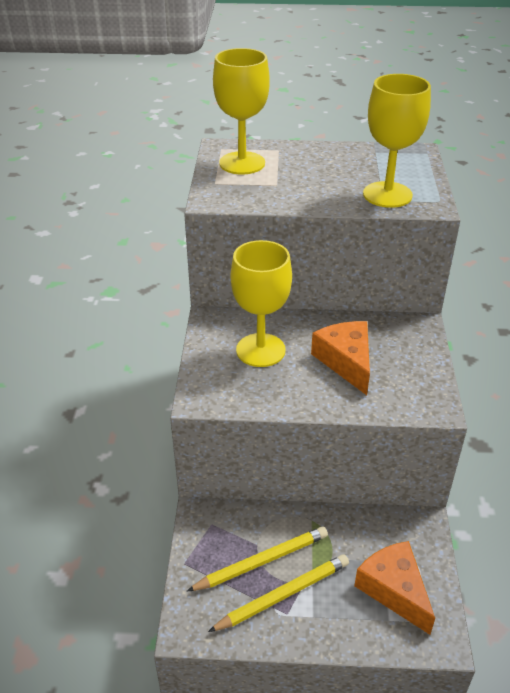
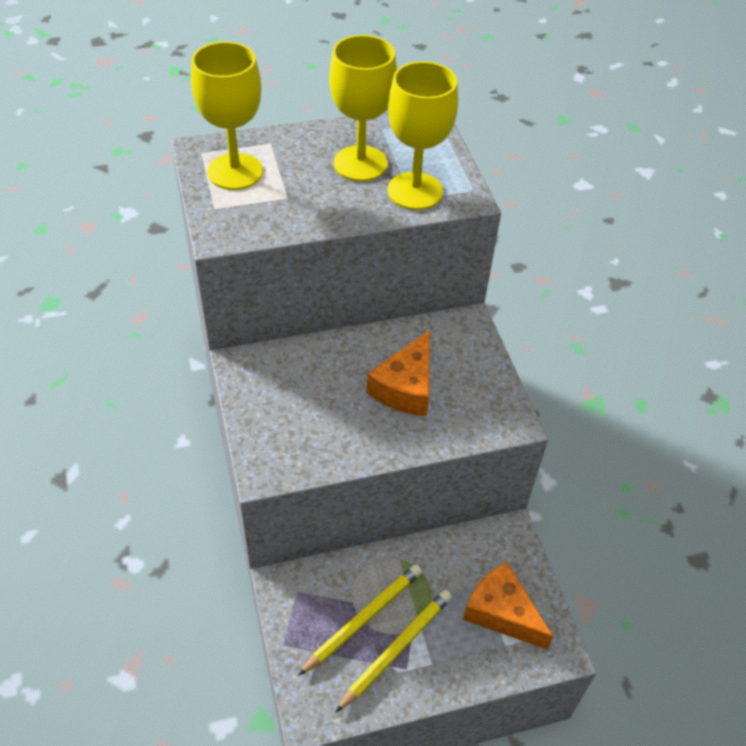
camera: 20 degrees left, 10 degrees up
yellow goblet [231,240,292,367] -> yellow goblet moved to [329,35,397,181]
orange cheese [311,321,370,395] -> orange cheese turned 120 degrees counterclockwise [367,330,430,416]

